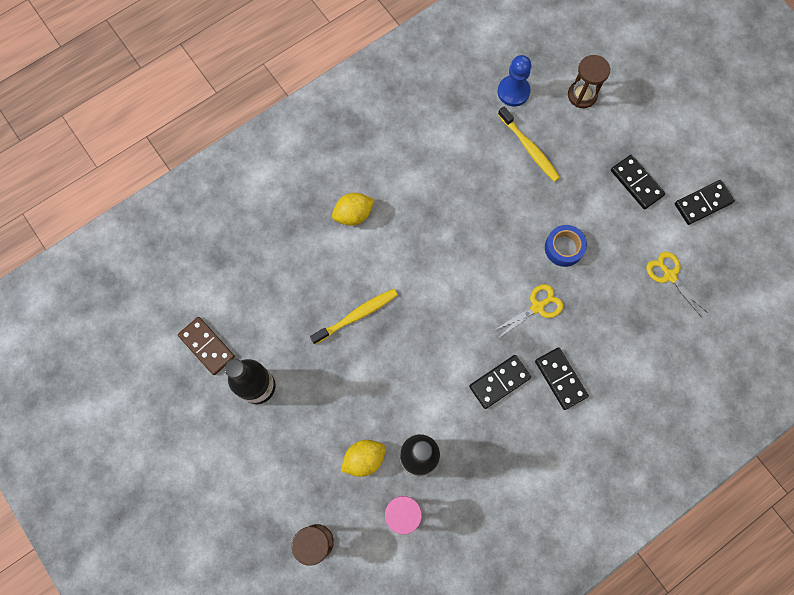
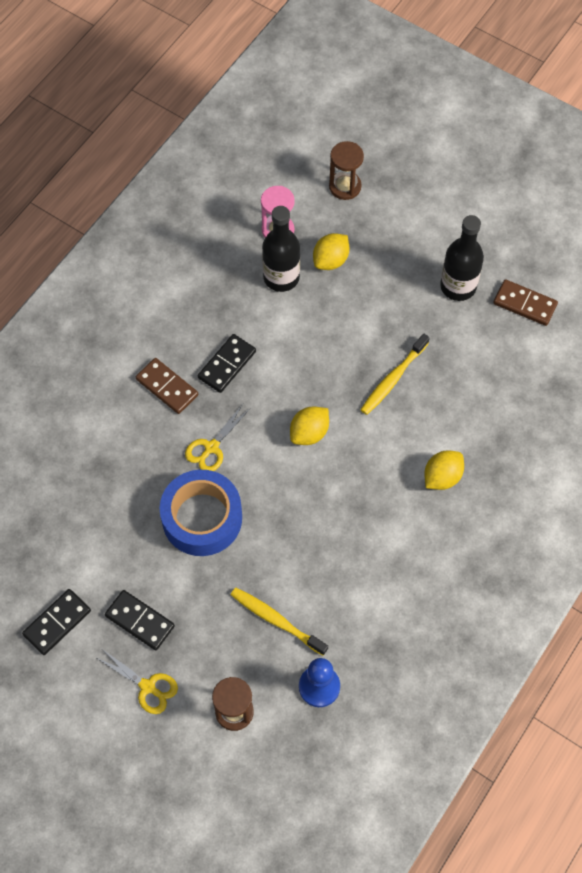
camera: 160 degrees right, 10 degrees down
black domino [535,347,589,410] -> brown domino [136,358,198,414]
blue tape [545,225,587,267] -> blue tape [160,470,242,556], size x1.80
yellow scissors [646,251,709,318] -> yellow scissors moved to [95,649,178,714]
none -> yellow lemon [290,406,329,445]

